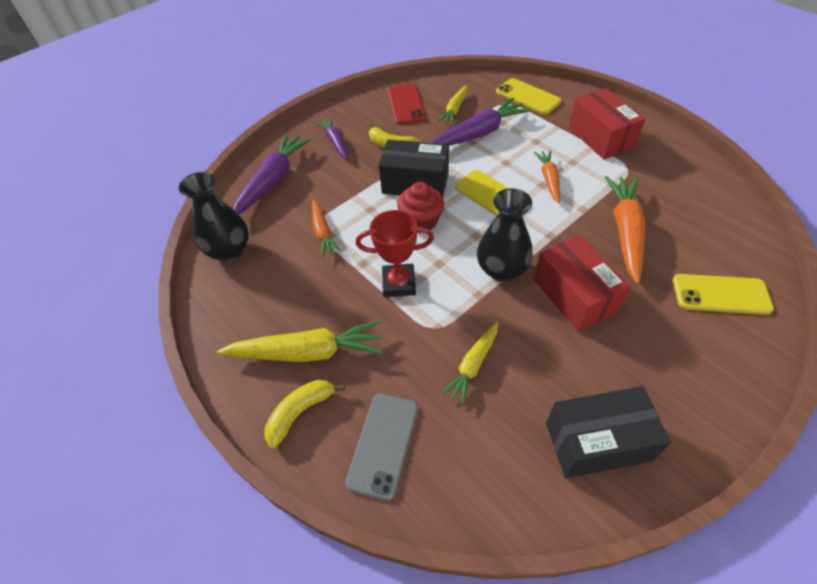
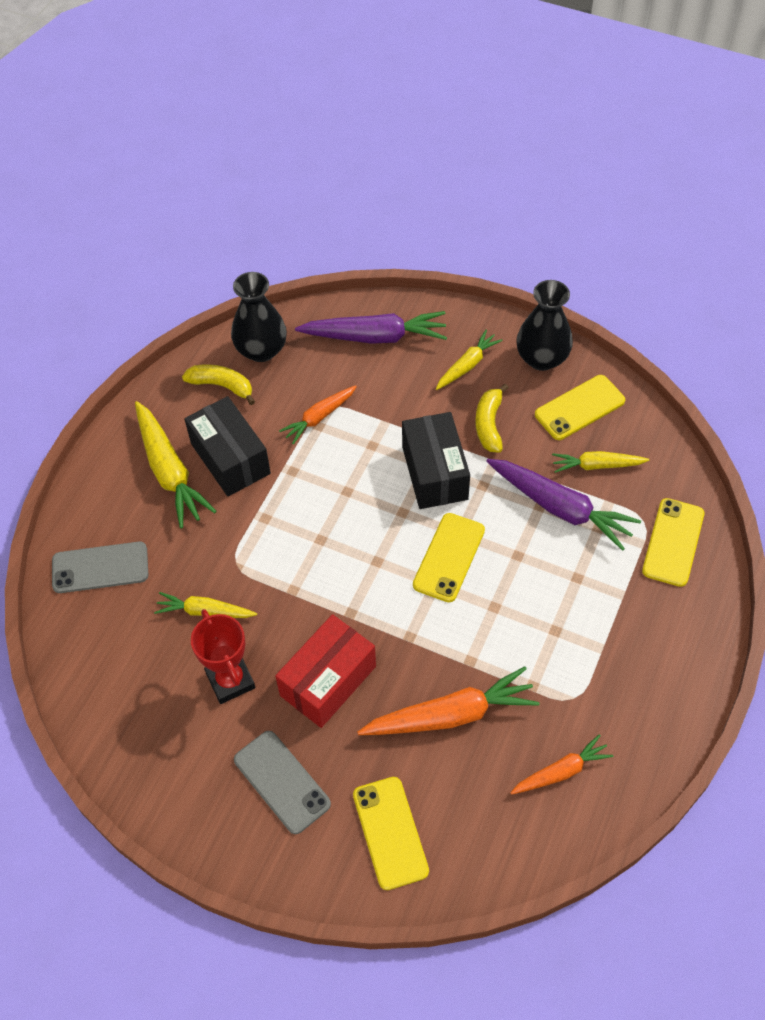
camera: 65 degrees right, 5 degrees up
yellow banana [265,380,345,448] -> yellow banana moved to [182,364,255,405]
purple carrot [316,117,348,160] -> yellow carrot [436,329,503,390]
red trophy [356,210,434,297] -> red trophy moved to [191,609,255,704]
red phone [388,83,426,125] -> yellow phone [535,375,625,440]
red cupcake [397,182,444,233] -> none
black vase [477,188,533,282] -> black vase moved to [516,280,573,371]
orange carrot [534,150,560,204] -> orange carrot moved to [510,734,613,795]
black box [546,386,671,478] -> black box moved to [184,396,271,496]
red box [569,88,645,160] -> none
none -> grey phone [234,731,331,834]

